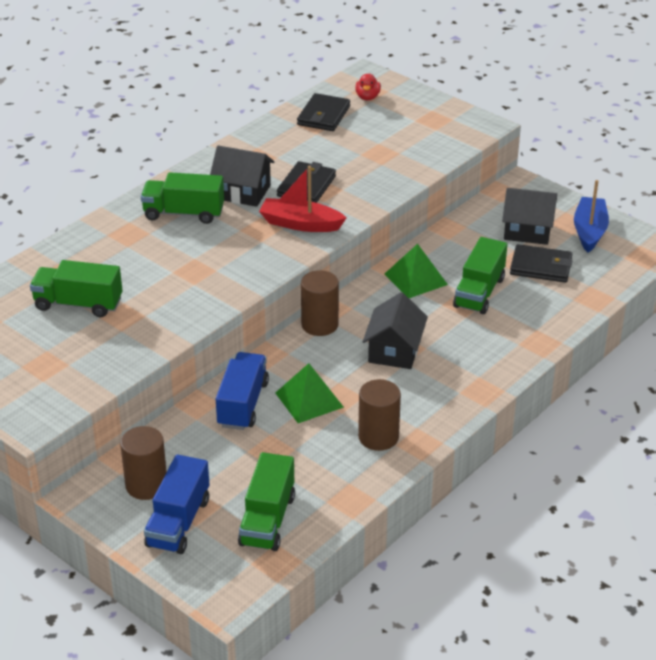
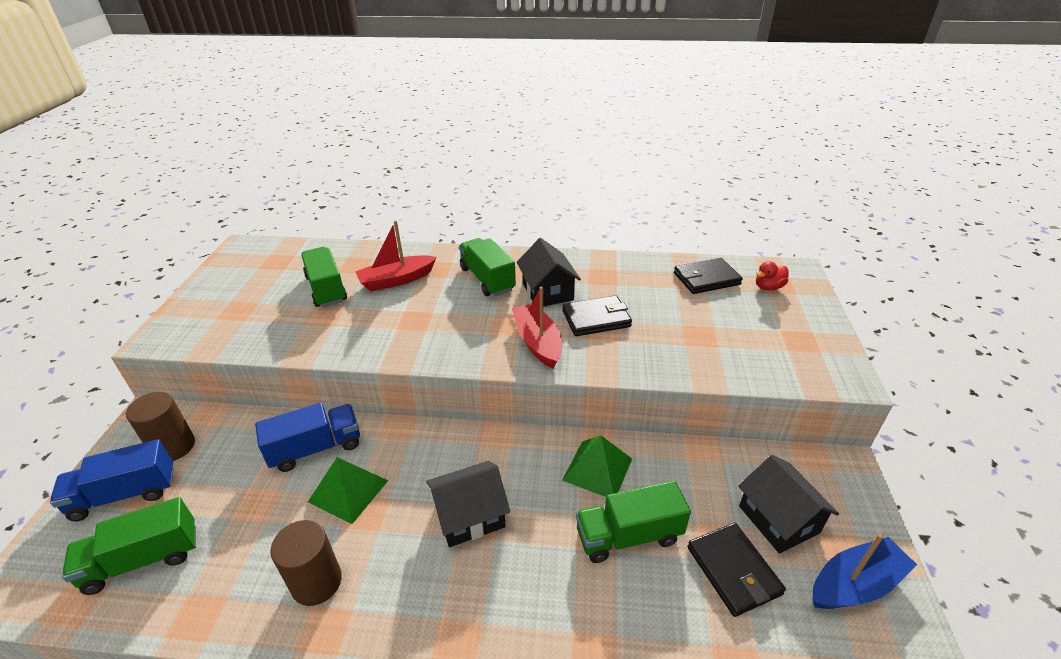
camera: 55 degrees right, 0 degrees up
brown cylinder [301,270,339,336] -> none
none -> red boat [355,221,436,291]

